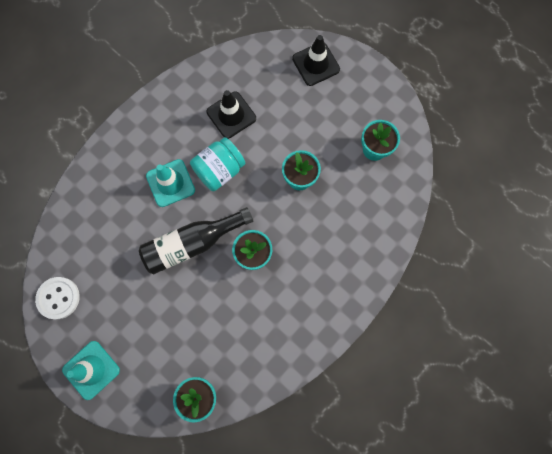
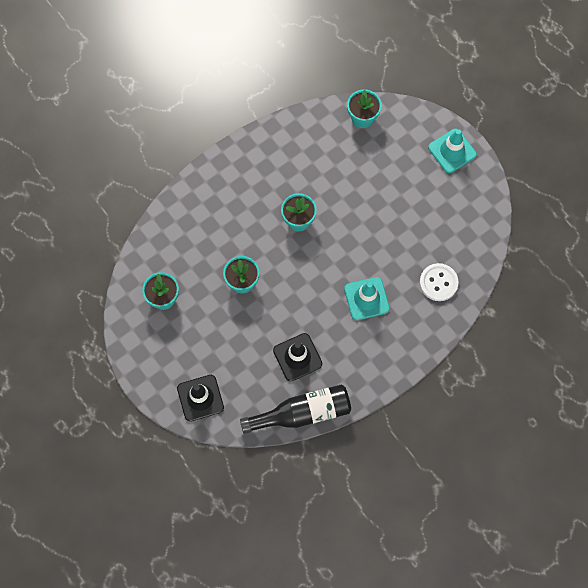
camera: 170 degrees left, 5 degrees down
white button [35,277,80,319] -> white button moved to [420,263,458,301]
black bottle [139,207,253,274] -> black bottle moved to [240,384,351,434]
turquoise jar [190,137,246,191] -> none

